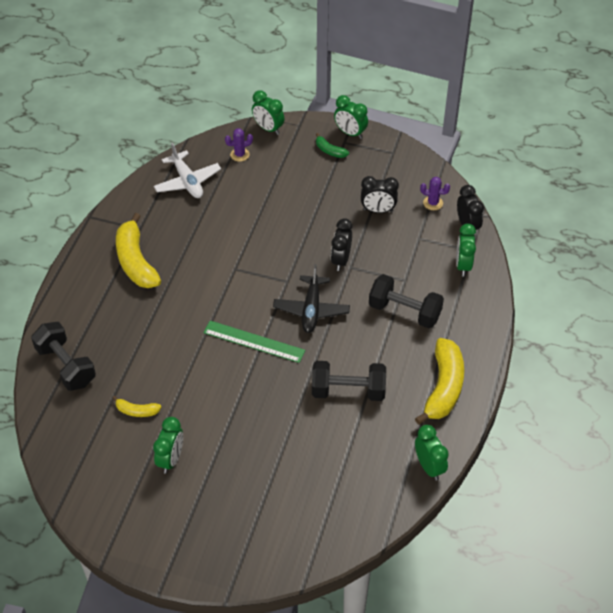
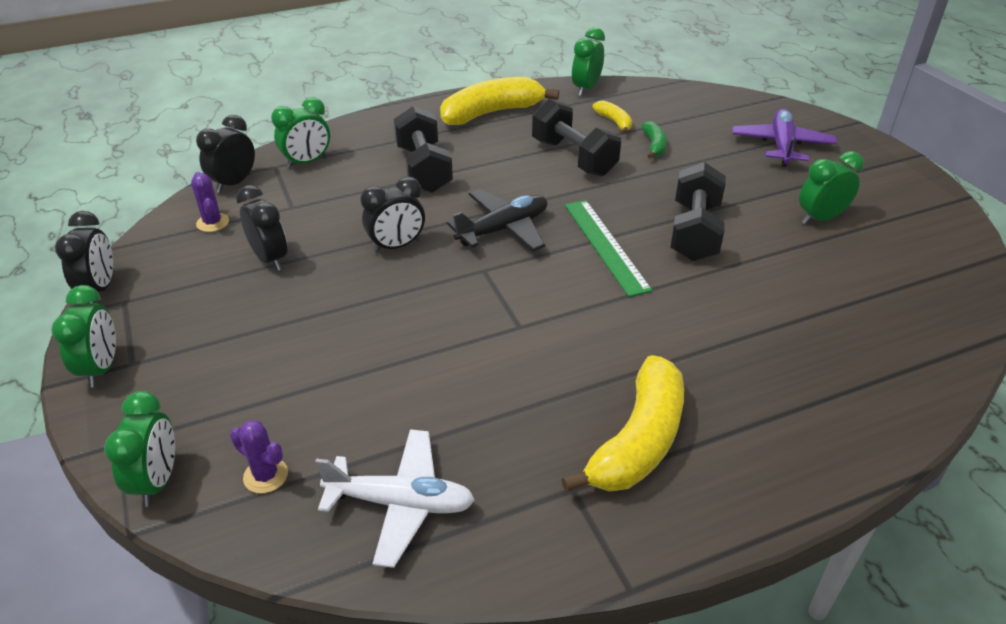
camera: 130 degrees left, 10 degrees down
black dumbbell [31,322,96,391] -> black dumbbell moved to [670,162,726,262]
yellow banana [112,396,161,417] -> yellow banana moved to [592,100,632,134]
white plane [154,143,221,198] -> white plane turned 75 degrees clockwise [315,429,475,568]
green banana [316,133,349,158] -> green banana moved to [641,121,667,159]
none -> black clock [55,211,113,303]
none -> purple plane [732,109,837,167]

